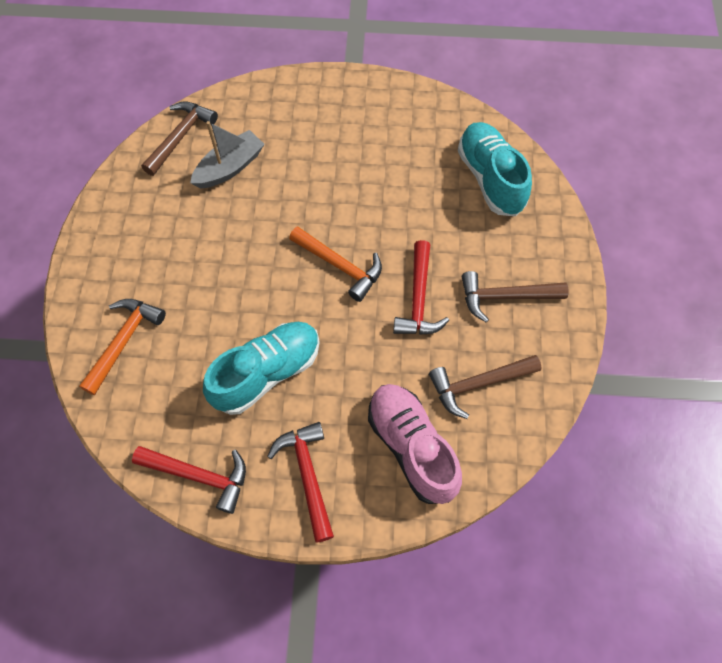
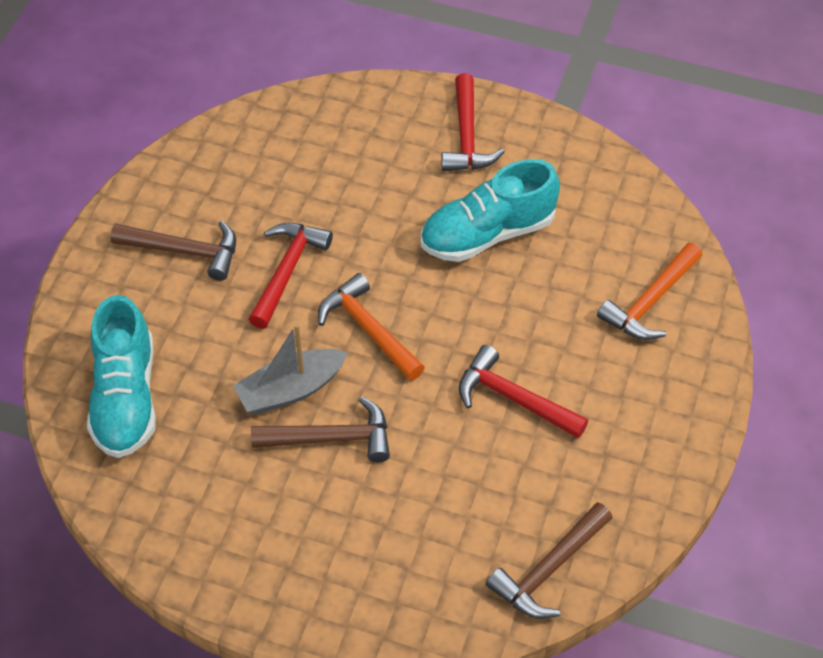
camera: 165 degrees left, 10 degrees down
red hammer [132,446,246,514] -> red hammer moved to [459,345,588,438]
grey boat [190,121,265,188] -> grey boat moved to [233,323,348,414]
pink shoe [368,384,462,504] -> none
brown hammer [429,355,542,419] -> brown hammer moved to [251,396,390,462]

